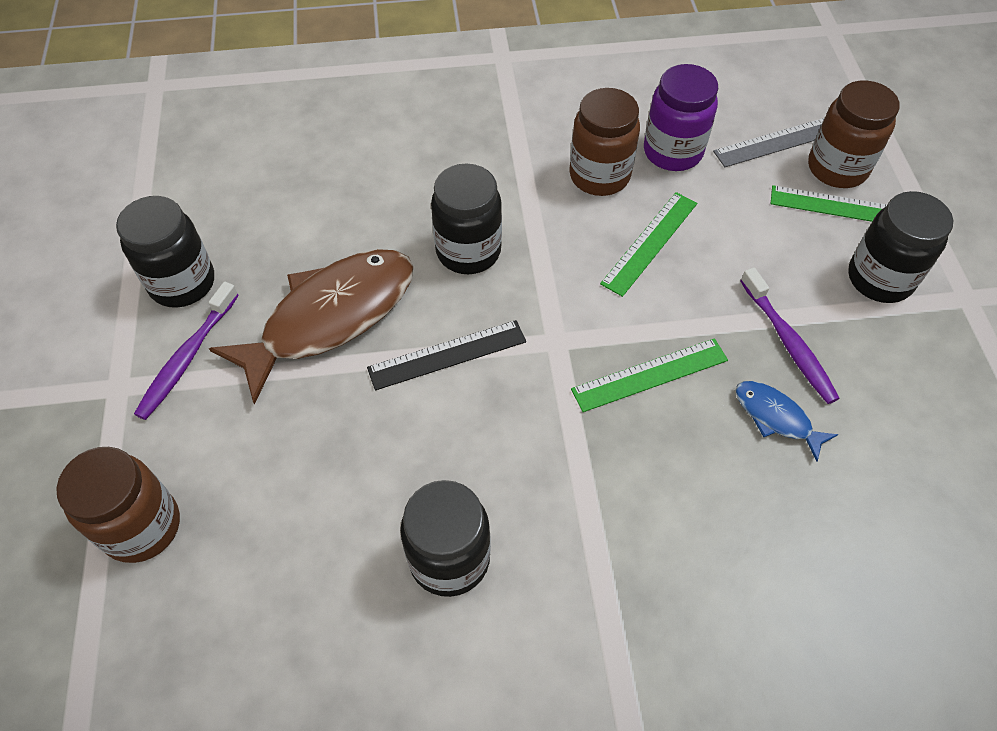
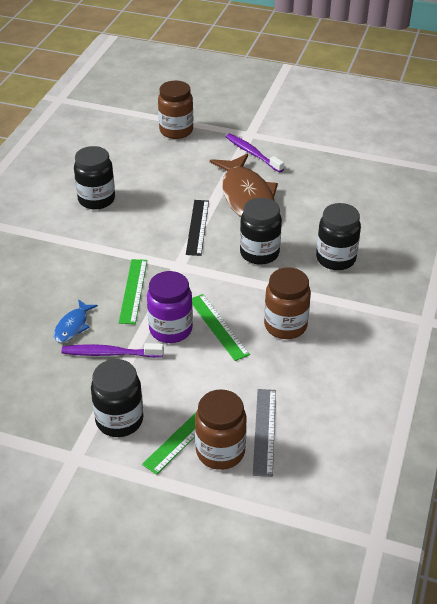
camera: 115 degrees right, 15 degrees down
black jar [116,196,214,308] -> black jar moved to [316,203,361,270]
purple jar [644,64,718,171] -> purple jar moved to [147,271,193,343]
blue fish [735,381,838,462] -> blue fish turned 135 degrees clockwise [54,299,98,343]

